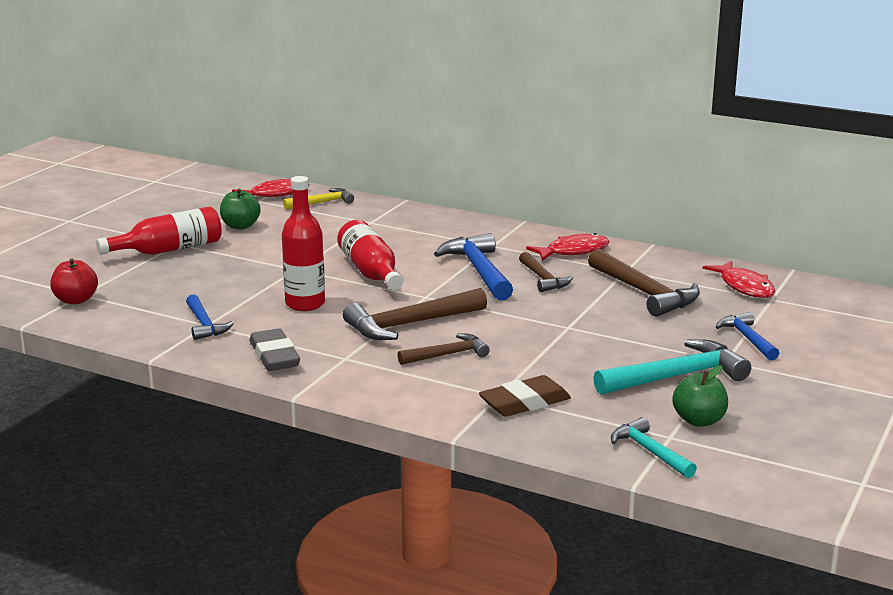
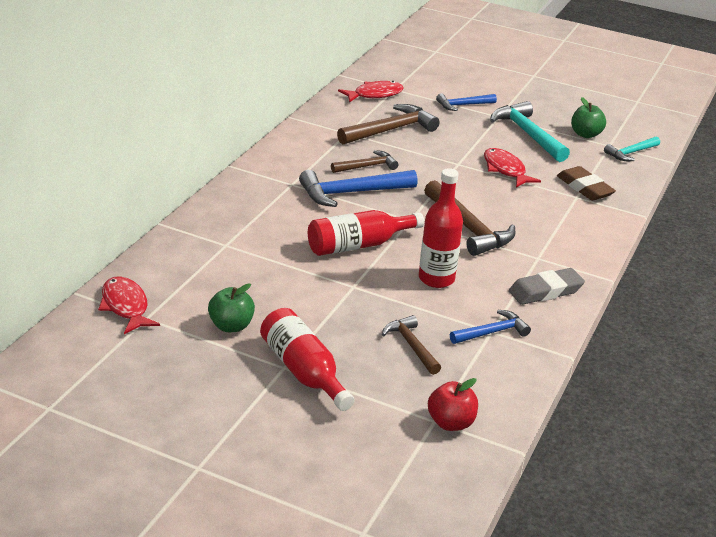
camera: 95 degrees left, 10 degrees up
yellow hammer [283,188,354,210] -> none
brown hammer [398,334,490,365] -> brown hammer moved to [382,315,441,375]
red fish [526,233,610,261] -> red fish moved to [484,148,541,188]

